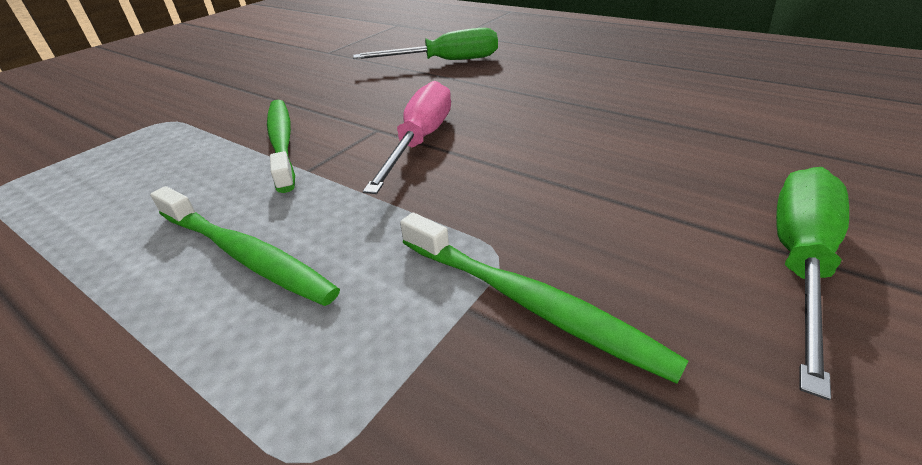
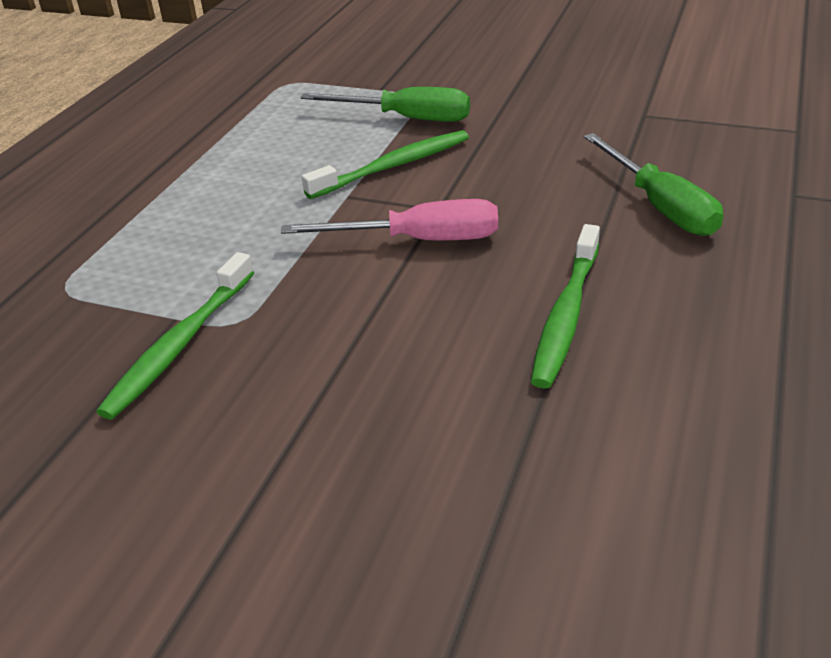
camera: 75 degrees right, 0 degrees up
green toothbrush [150,186,340,306] -> green toothbrush moved to [531,224,600,389]
green screwdriver [776,167,849,400] -> green screwdriver moved to [301,87,470,122]

